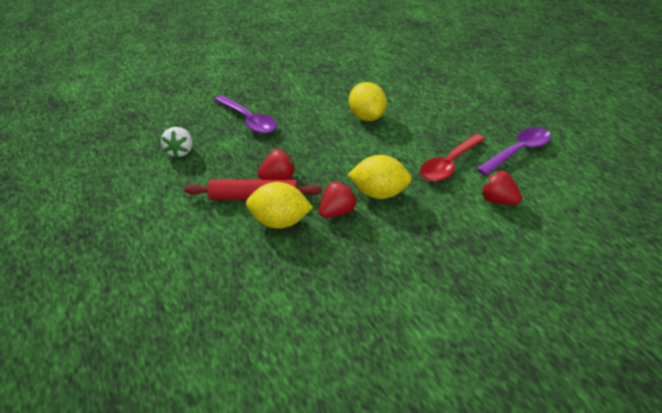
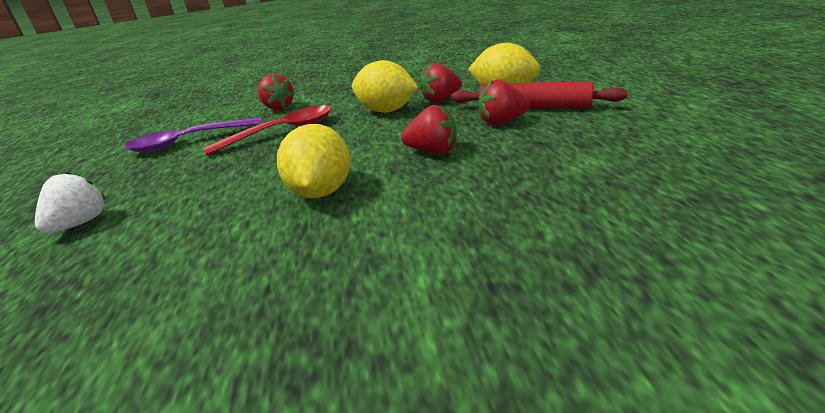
camera: 160 degrees left, 10 degrees down
white strawberry [161,127,192,158] -> white strawberry moved to [35,171,107,233]
purple spoon [215,95,276,134] -> none
none -> red strawberry [401,105,457,154]

